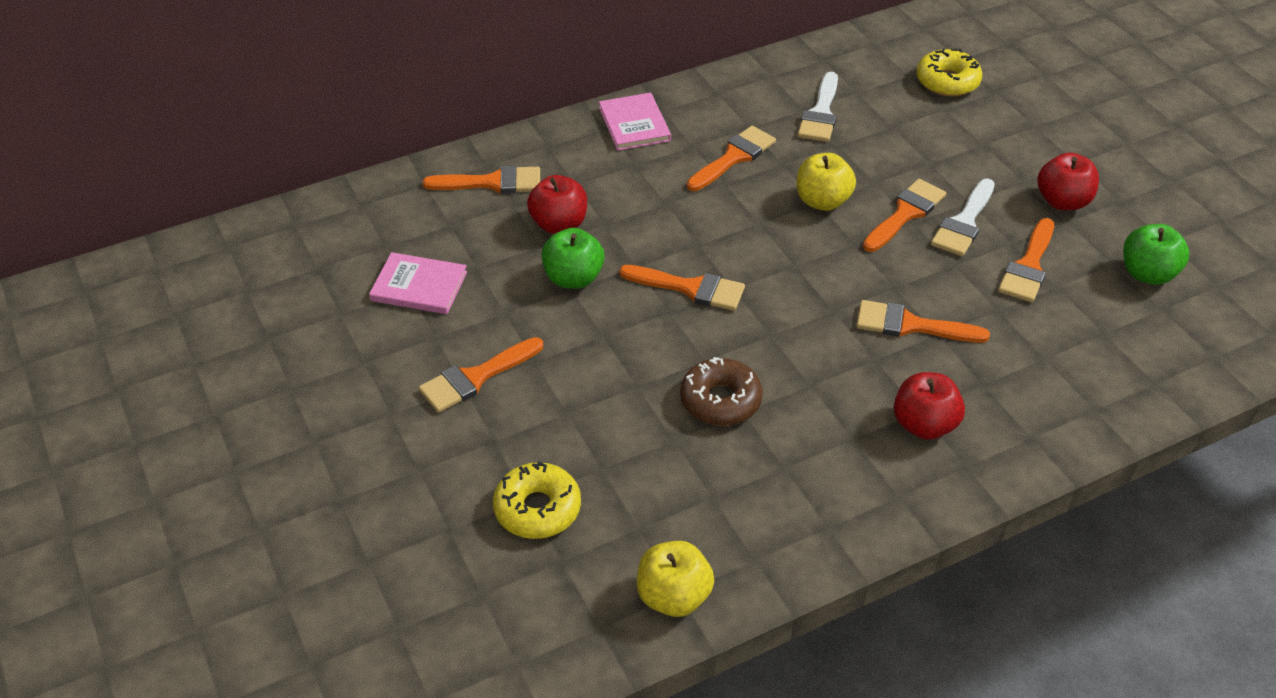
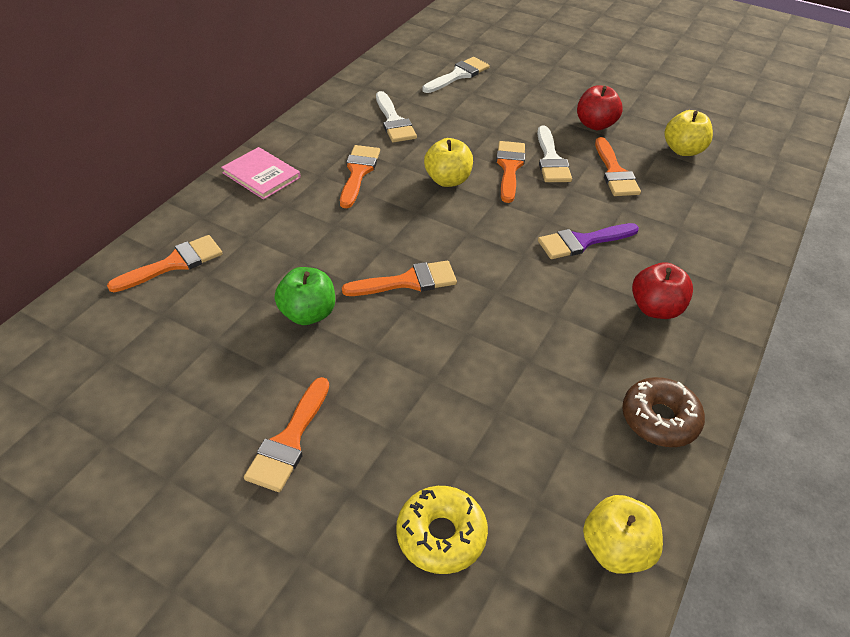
camera: 35 degrees left, 0 degrees up
pink book [369,252,467,314] -> none
red apple [527,175,587,234] -> none
brown donut [680,357,763,426] -> brown donut moved to [622,377,705,447]
orange brush [856,300,990,343] -> purple brush [538,223,639,259]
yellow donut [916,48,982,96] -> white brush [422,57,490,93]
green apple [1123,224,1190,285] -> yellow apple [665,110,713,156]

